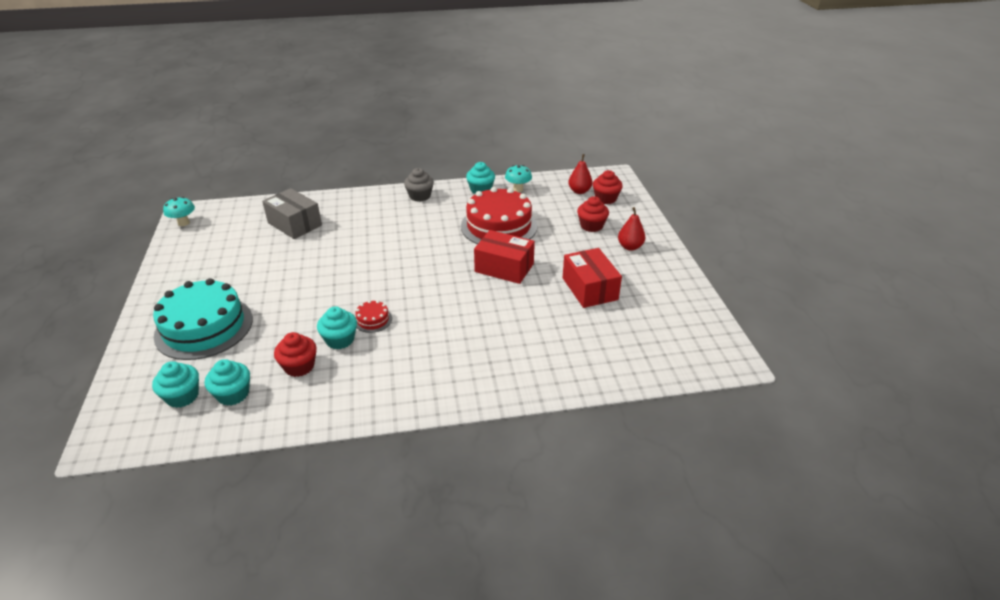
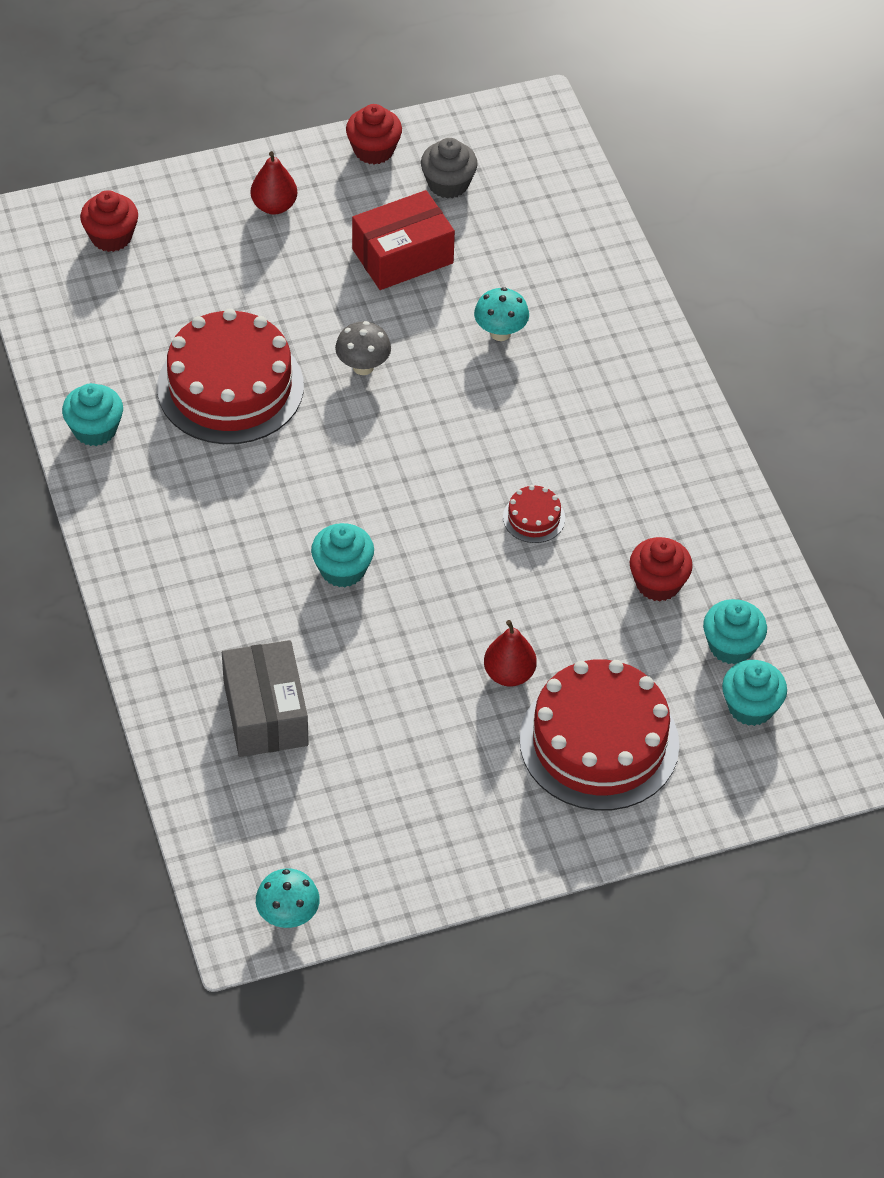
camera: 100 degrees left, 15 degrees up
turquoise cake [153,278,253,360] -> red cake [520,659,680,811]
grey box [262,188,322,239] -> grey box turned 45 degrees counterclockwise [222,640,308,757]
turquoise cupcake [317,306,357,349] -> turquoise cupcake moved to [311,523,374,587]
grey cupcake [404,168,434,202] -> grey cupcake moved to [421,138,478,199]
red box [474,230,535,284] -> grey mushroom [335,321,391,375]
turquoise mushroom [505,165,532,192] -> turquoise mushroom moved to [474,287,529,341]
red pear [568,154,592,194] -> red pear moved to [484,620,537,687]
red cupcake [577,196,609,232] -> red cupcake moved to [346,104,402,165]

